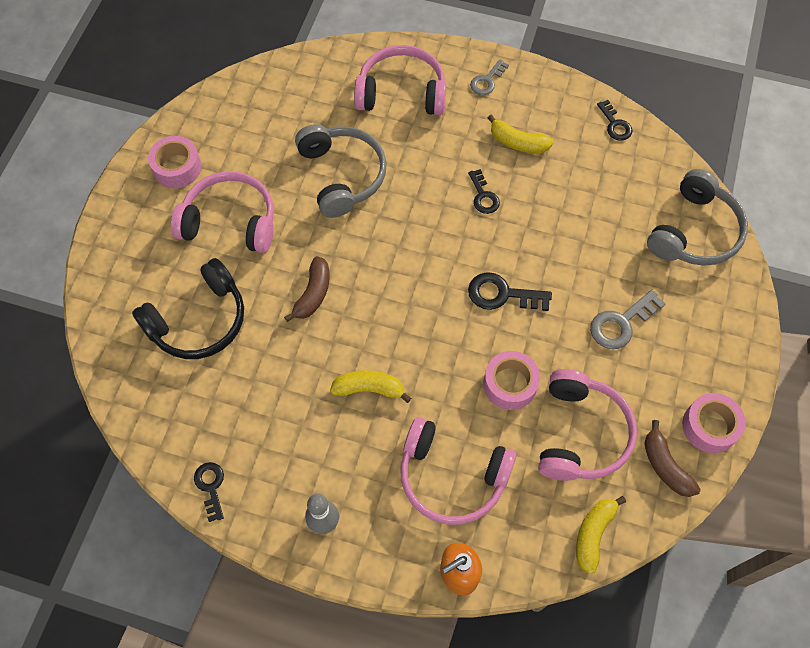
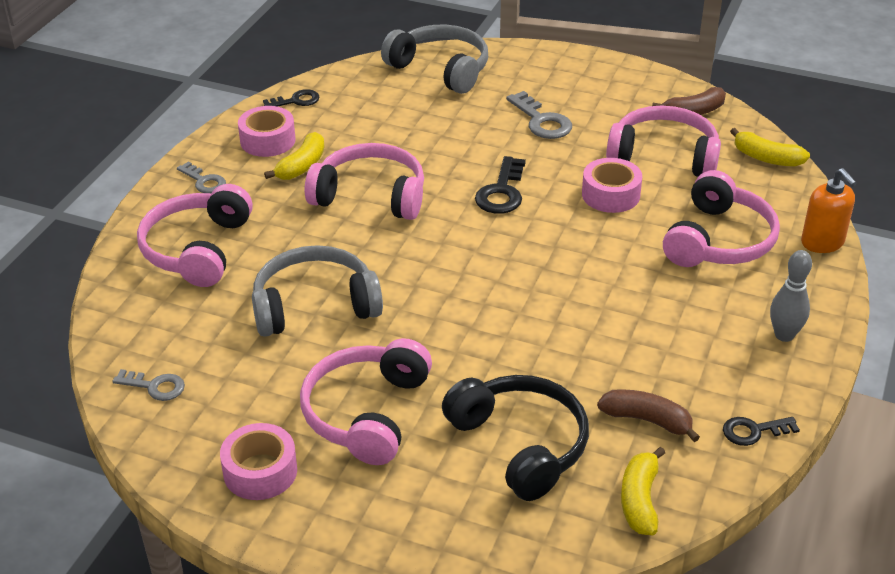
camera: 85 degrees left, 25 degrees down
brown banana [284,256,330,322] -> brown banana moved to [597,389,700,442]
yellow banana [330,370,411,403] -> yellow banana moved to [621,447,665,535]
black key [468,169,500,214] -> pink headphones [305,143,424,220]
pink tape [682,393,746,453] -> pink tape moved to [238,106,296,157]
none -> grey key [112,369,185,401]

